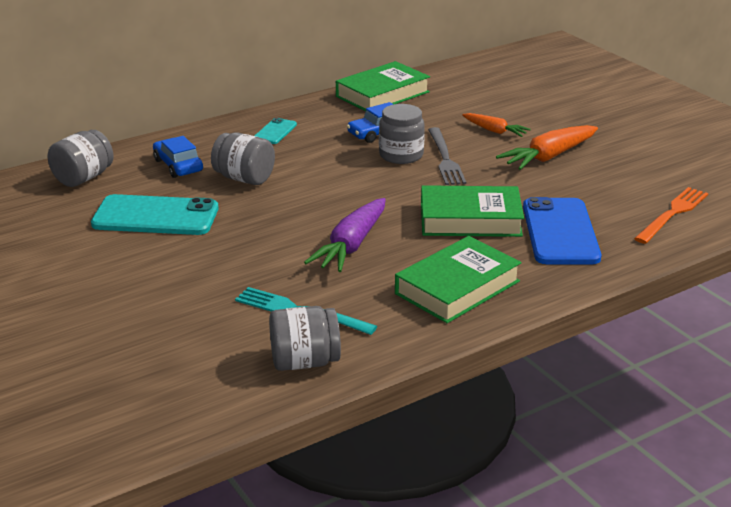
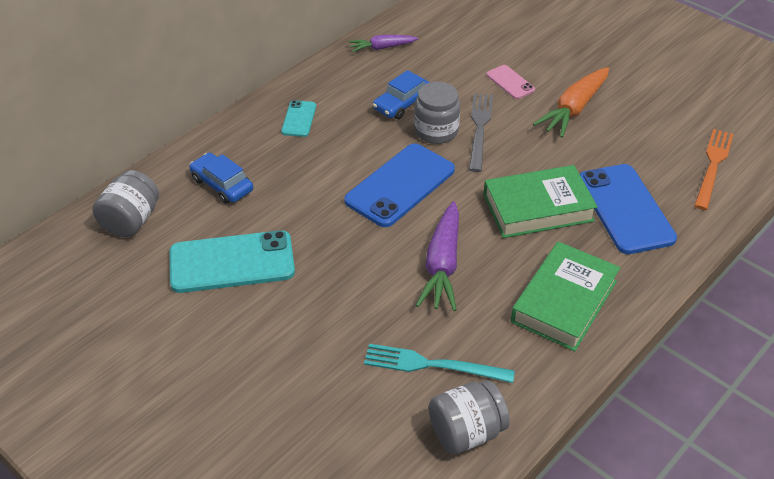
camera: 15 degrees left, 15 degrees up
grey jar [211,132,275,185] -> none
green book [336,61,430,111] -> purple carrot [348,35,418,52]
grey fork [428,127,466,185] -> grey fork turned 150 degrees counterclockwise [469,94,493,172]
orange carrot [462,113,531,137] -> pink phone [486,65,535,99]
none -> blue phone [344,143,455,227]

